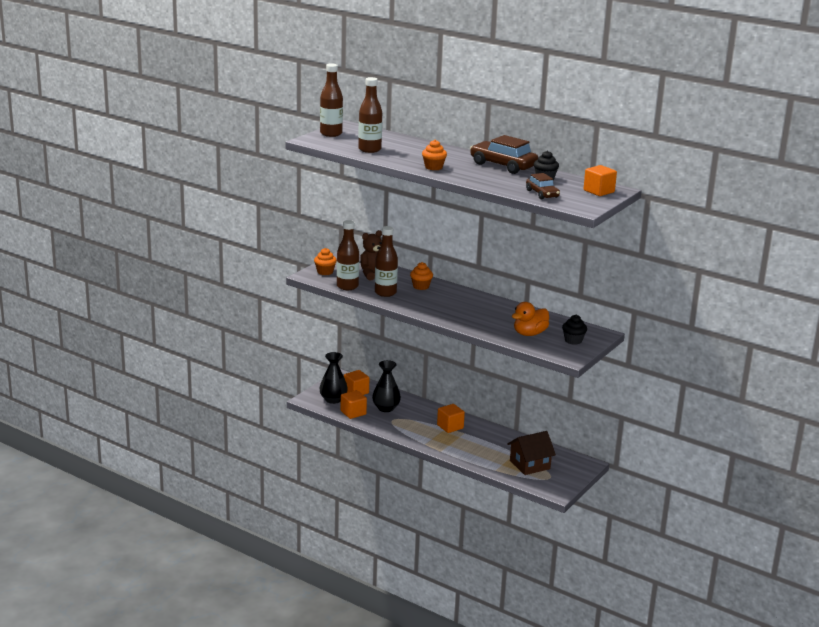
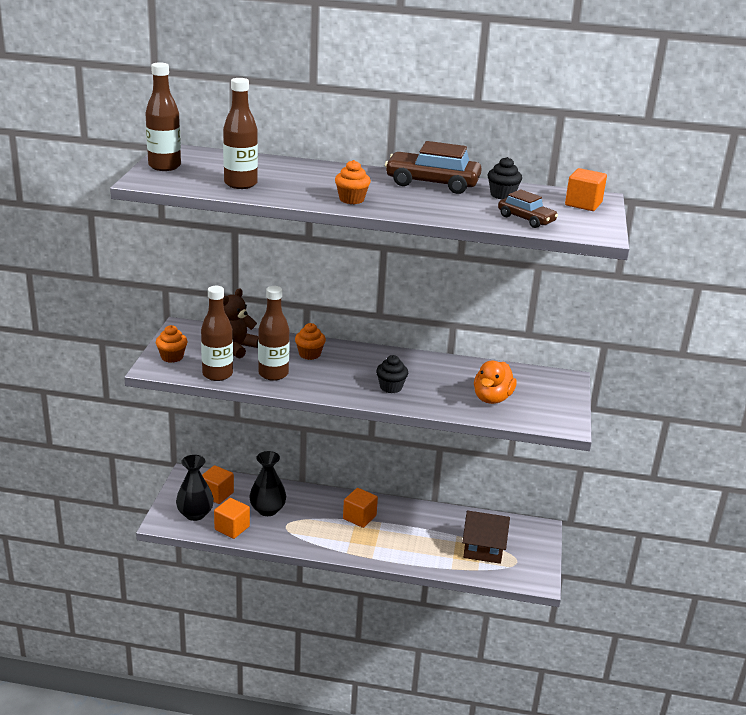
camera: 25 degrees left, 5 degrees up
brown house [507,431,556,475] -> brown house turned 60 degrees clockwise [462,510,510,564]
black cupcake [562,315,587,345] -> black cupcake moved to [376,355,408,393]

